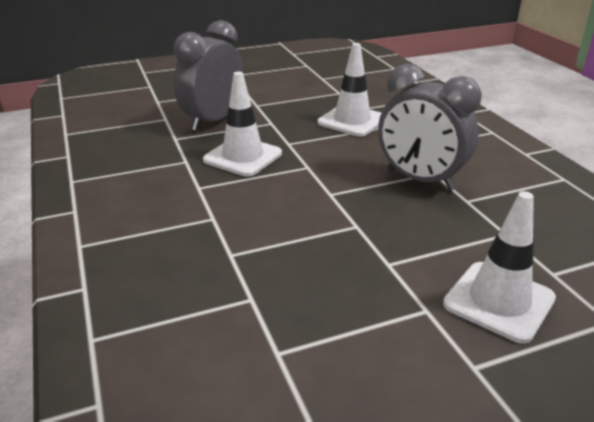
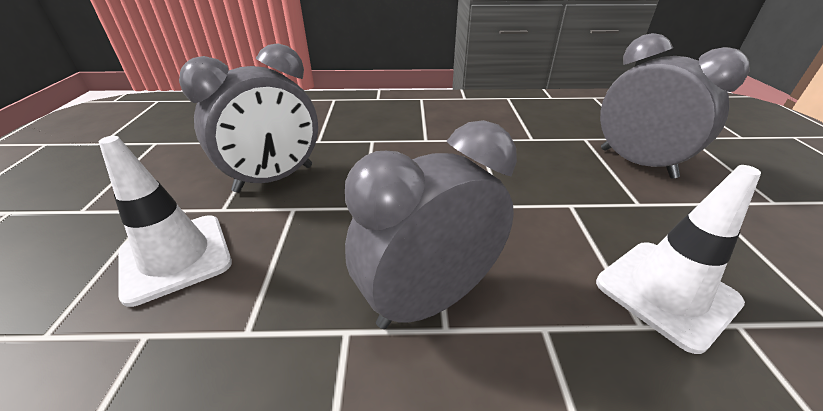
camera: 110 degrees right, 5 degrees up
white traffic cone [203,72,282,176] -> none
none -> grey clock [179,43,318,193]

